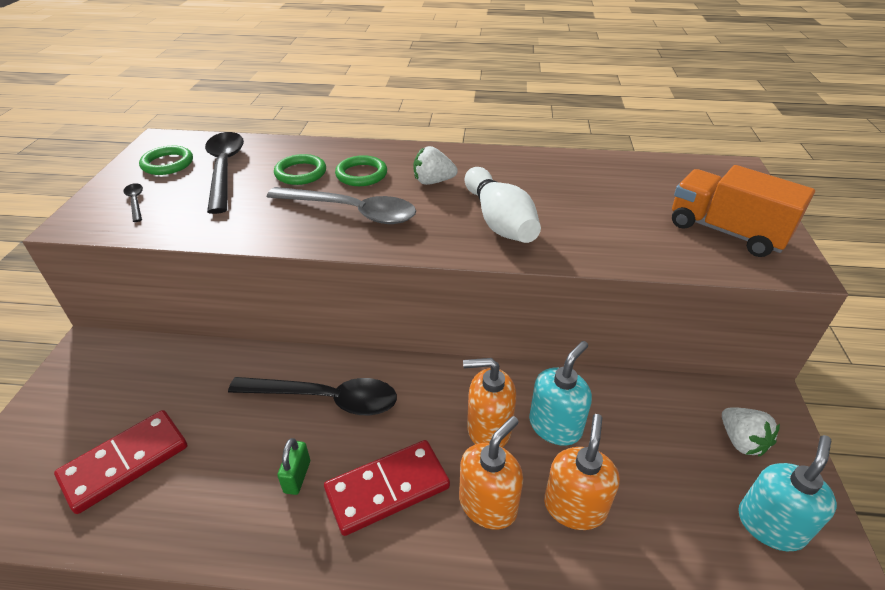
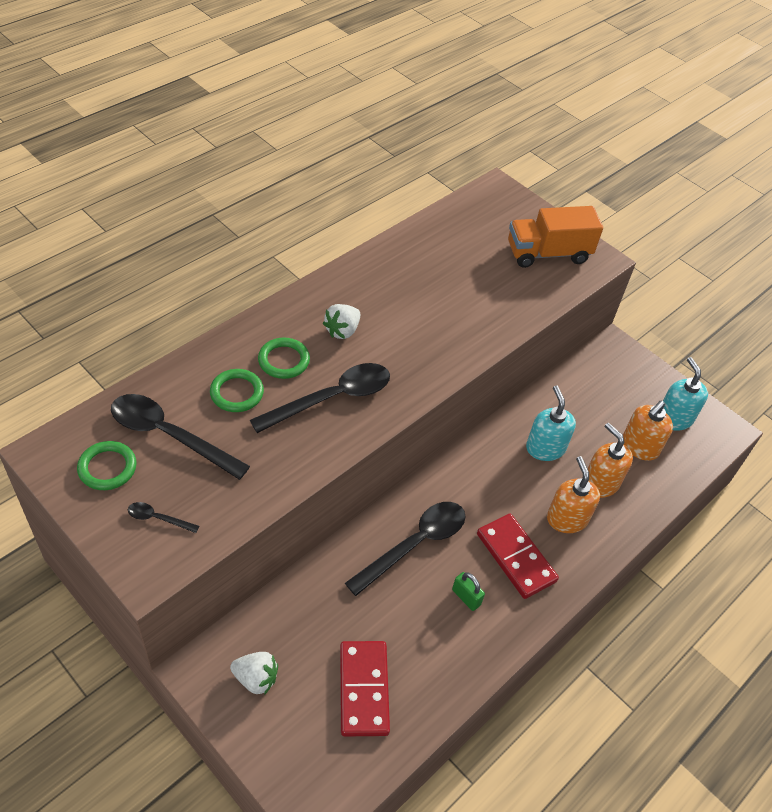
camera: 55 degrees left, 10 degrees up
grey spoon [267,187,416,224] -> black spoon [250,363,390,433]
red domino [324,440,450,536] -> red domino turned 45 degrees counterclockwise [477,514,559,599]
orange soap dispenser [463,358,516,447] -> orange soap dispenser moved to [623,401,673,461]
white bowling pin [465,167,541,243] -> none
white strawberry [722,407,780,456] -> white strawberry moved to [230,652,278,695]

